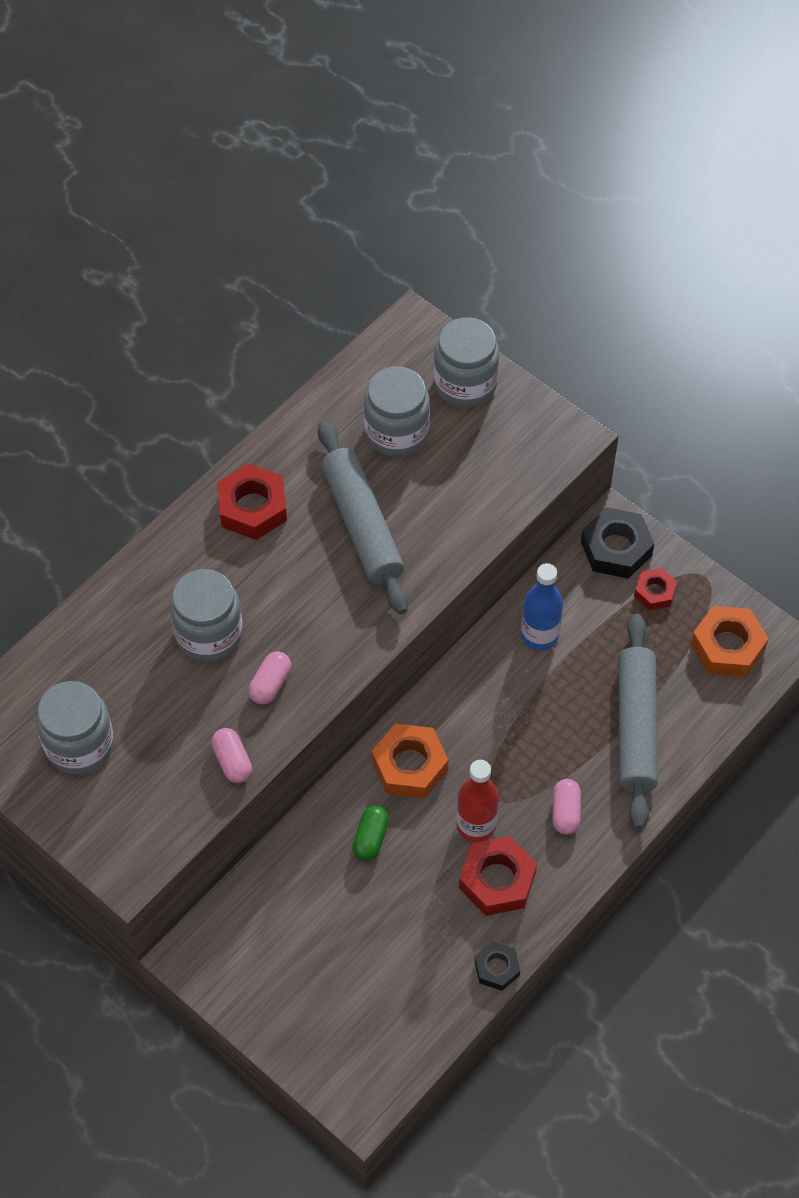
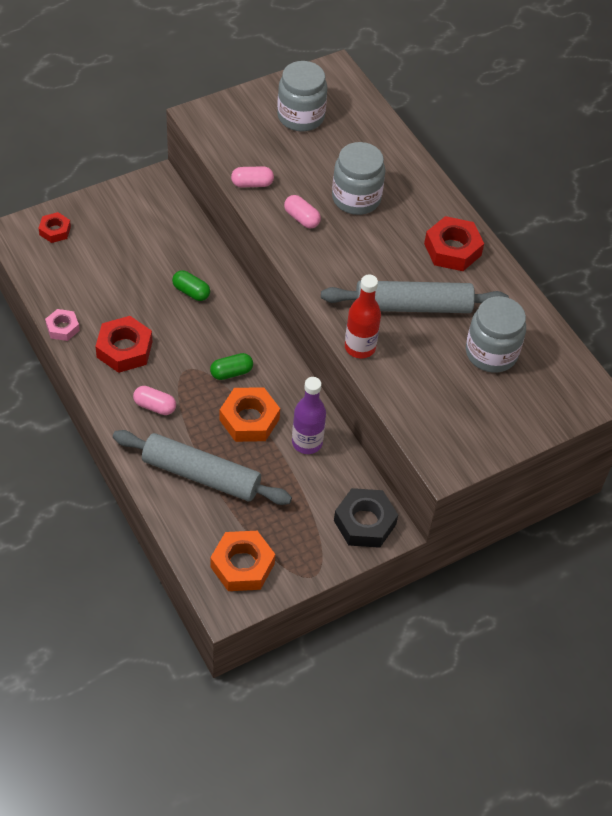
camera: 105 degrees right, 5 degrees down
orange nut [372,723,448,798] -> orange nut moved to [220,387,280,442]
grey jar [433,317,500,407] -> none
red bottle [456,760,499,842] -> red bottle moved to [345,275,381,358]
black nut [474,941,520,991] -> pink nut [45,309,80,341]
blue bottle [521,563,563,650] -> purple bottle [292,377,326,454]
red nut [634,568,677,610] -> red nut moved to [39,212,71,243]
none -> green capsule [210,353,253,380]

